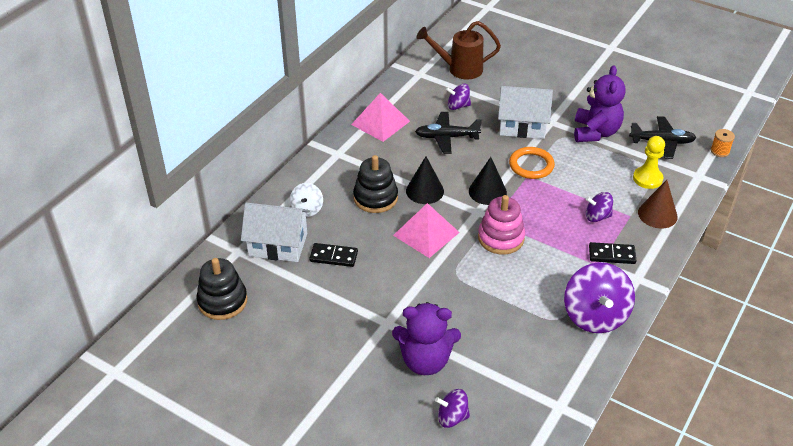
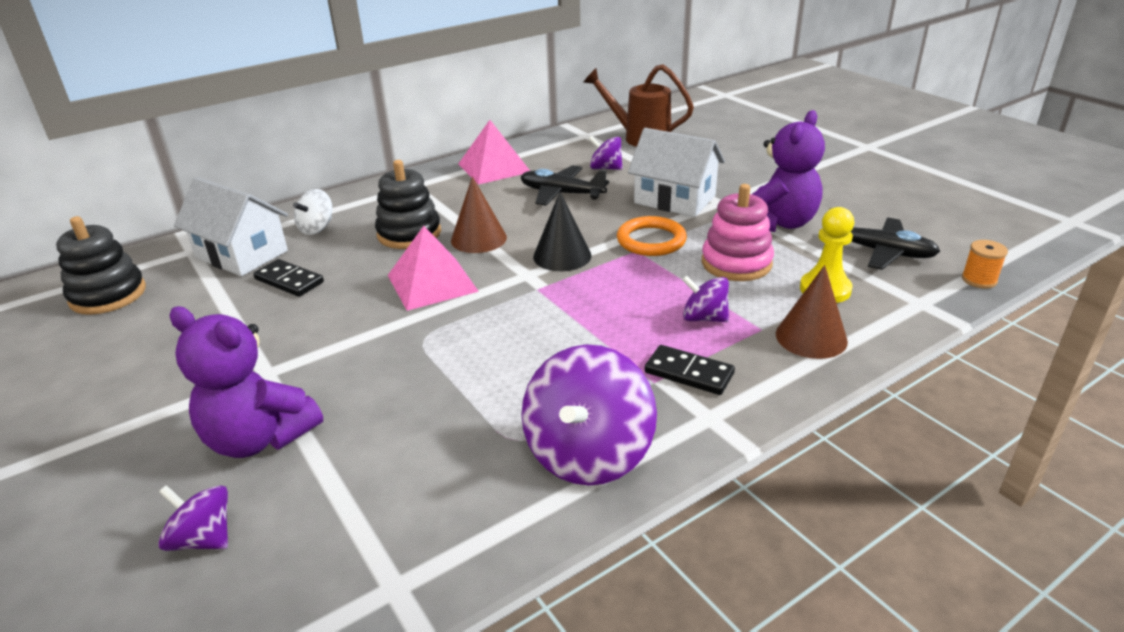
camera: 25 degrees right, 10 degrees down
black cone [406,156,444,204] -> brown cone [451,177,507,253]
pink stacking toy [478,195,525,254] -> pink stacking toy moved to [702,184,774,281]

